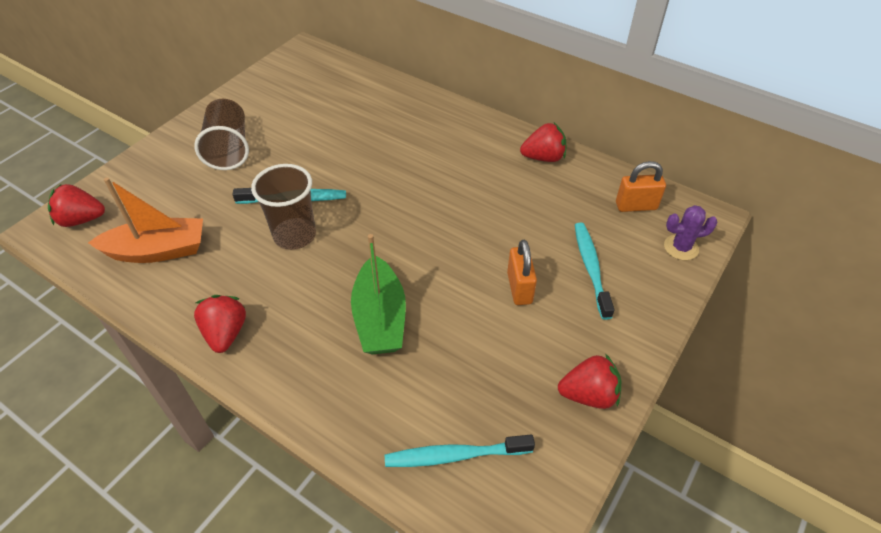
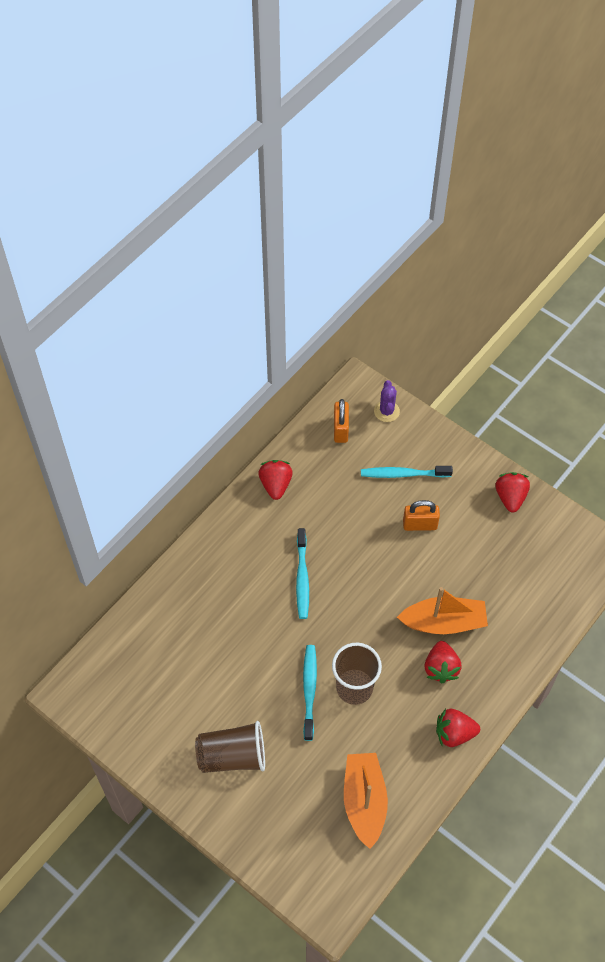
camera: 85 degrees left, 10 degrees up
red strawberry [48,184,105,227] -> red strawberry moved to [425,641,462,683]
green boat [351,234,406,355] -> orange boat [397,587,488,634]
turquoise toothbrush [385,435,535,467] -> turquoise toothbrush moved to [296,528,309,619]

